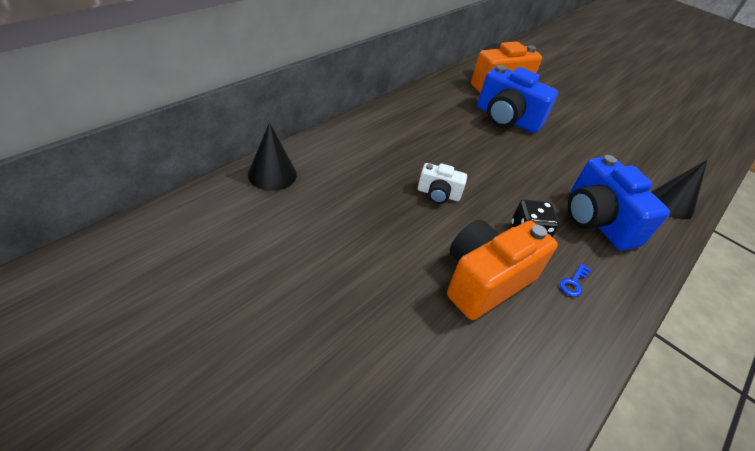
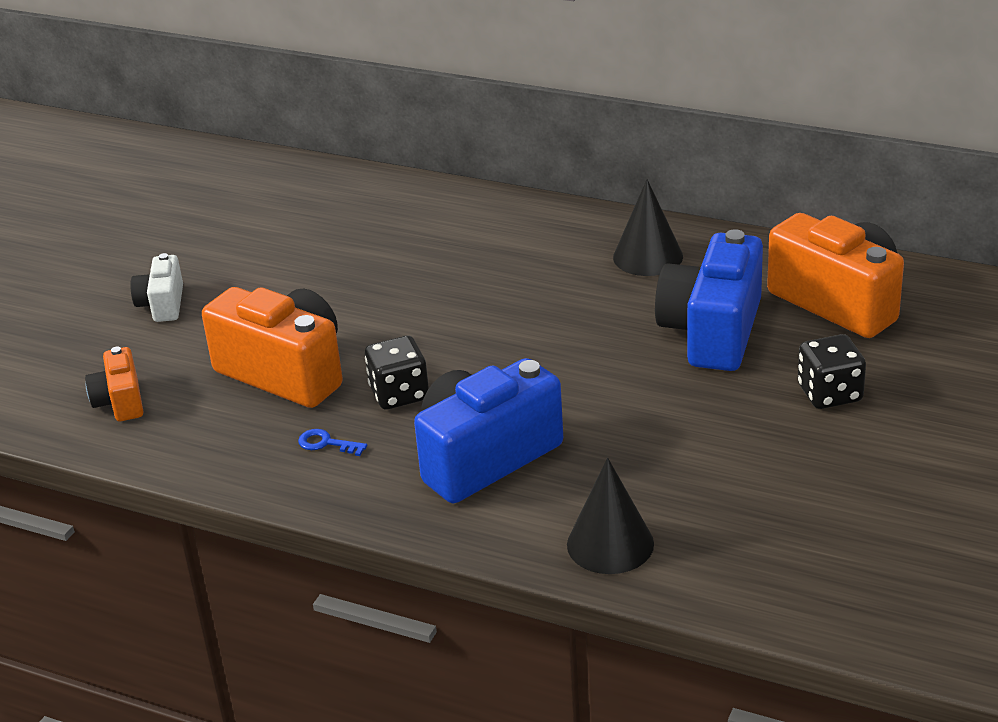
camera: 80 degrees right, 10 degrees down
black cone [248,122,297,191] -> black cone moved to [613,179,683,276]
white camera [418,163,467,204] -> white camera moved to [130,253,183,322]
none -> orange camera [85,346,143,421]
none -> black dice [798,334,866,409]

